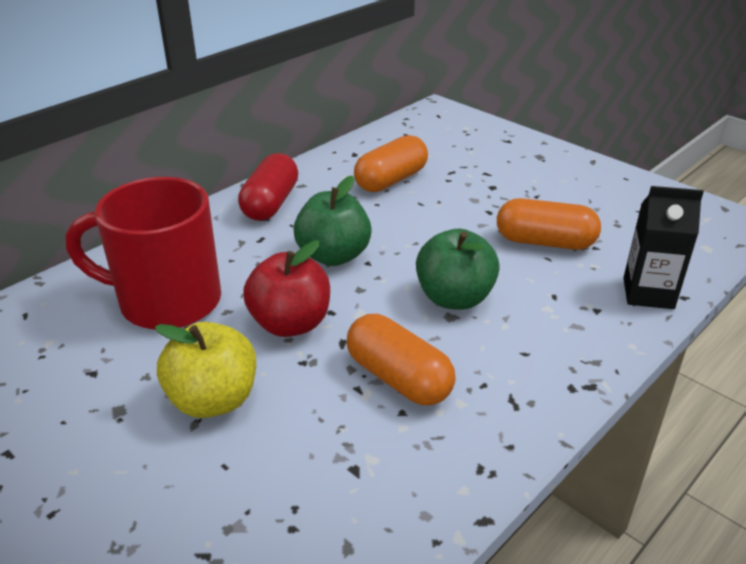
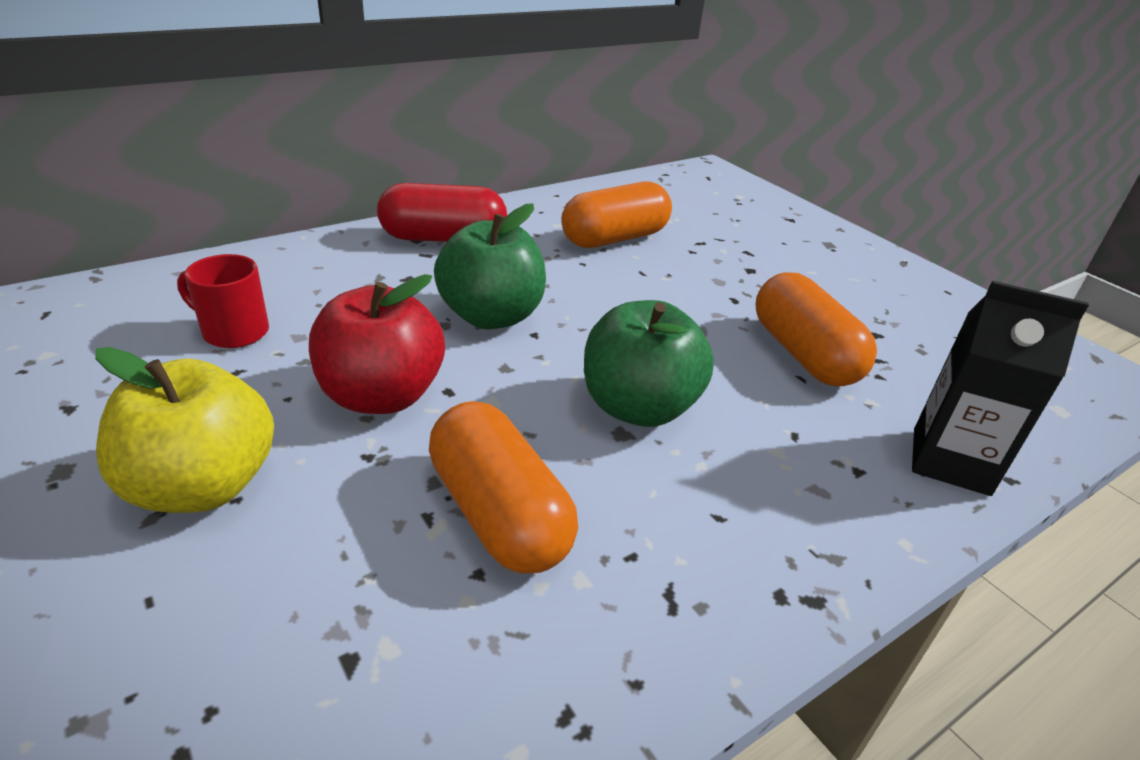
camera: 10 degrees right, 0 degrees up
red mug [65,177,221,330] -> red mug [177,254,269,348], size x0.44
red capsule [238,153,298,221] -> red capsule turned 60 degrees clockwise [377,183,507,242]
orange capsule [497,198,601,250] -> orange capsule turned 45 degrees clockwise [755,272,877,386]

